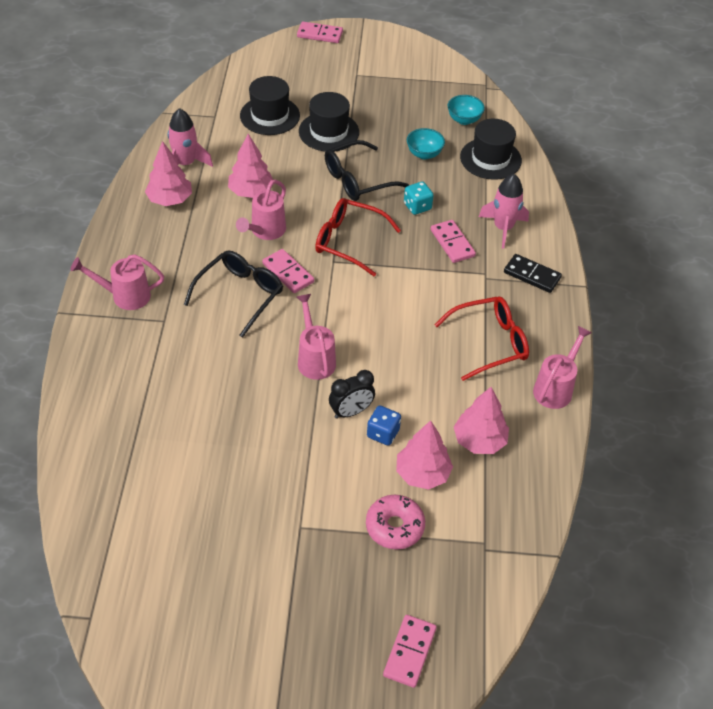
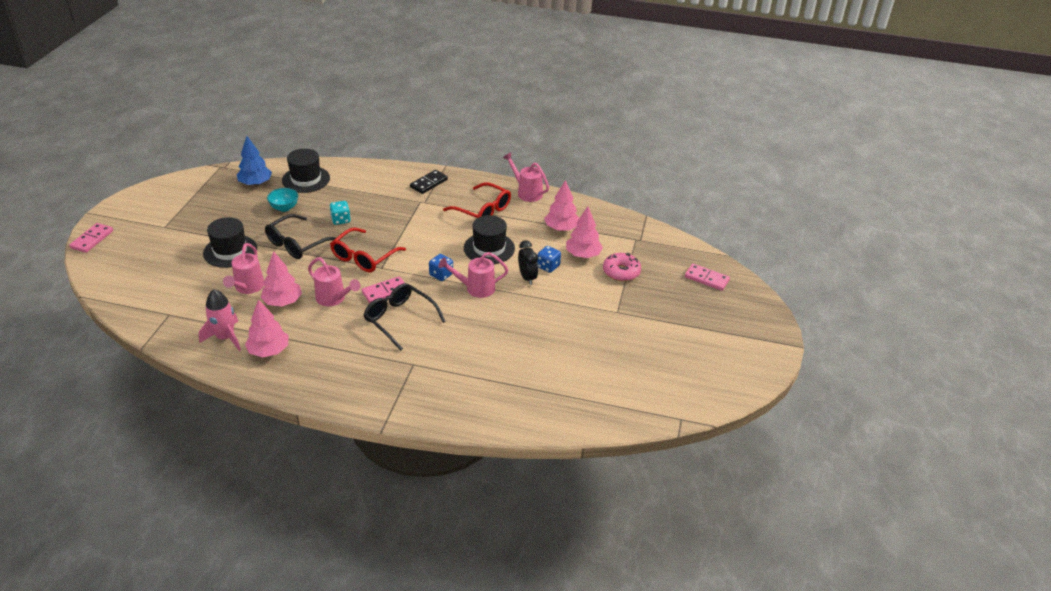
camera: 80 degrees left, 10 degrees down
pink watering can [70,254,164,310] -> pink watering can moved to [223,243,264,294]
black hat [240,76,300,135] -> black hat moved to [464,215,515,264]
black glasses [325,140,409,201] -> black glasses turned 60 degrees clockwise [265,214,337,259]
pink domino [431,220,476,263] -> none
red glasses [435,296,529,381] -> red glasses turned 135 degrees clockwise [443,182,511,218]
turquoise bowl [447,95,485,125] -> blue tree [237,136,272,186]
pink rocket [479,174,529,249] -> none
none -> blue dice [429,254,453,281]

